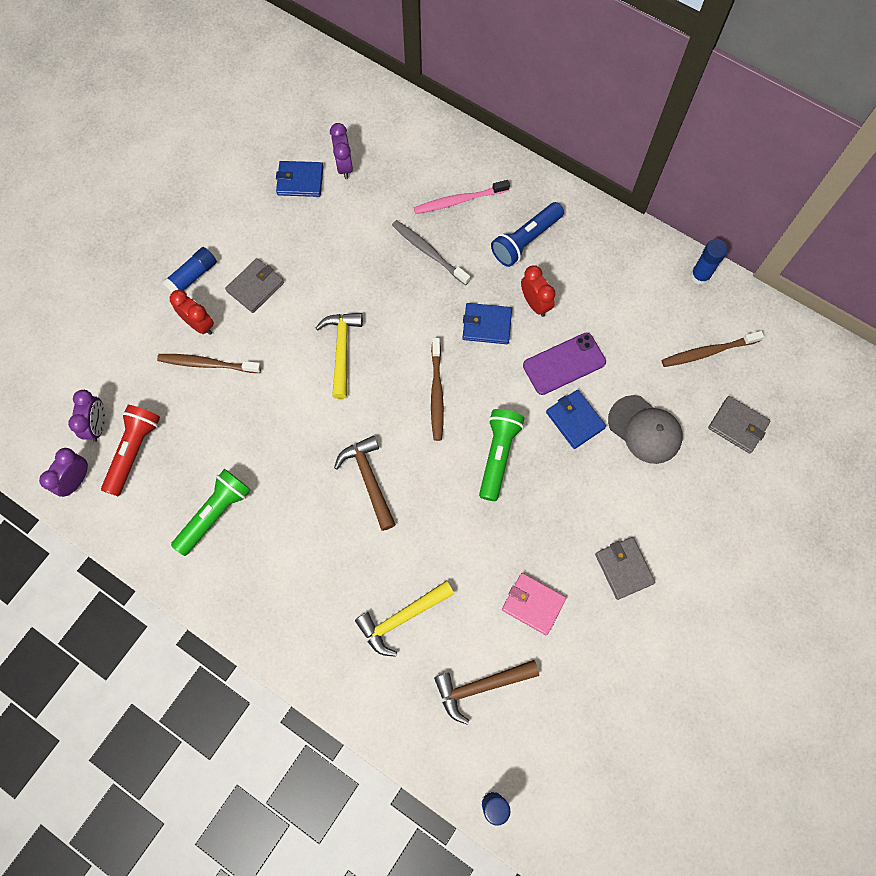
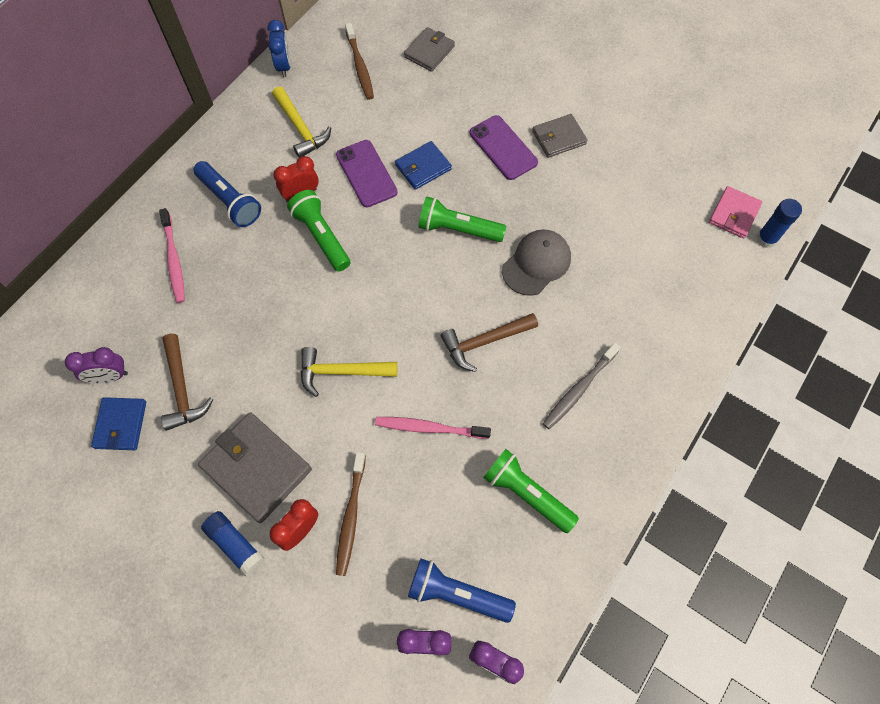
camera: 90 degrees left, 5 degrees down
red flashlight [101,405,160,496] -> blue flashlight [408,559,516,623]
grey wallet [225,258,284,313] -> grey wallet [198,412,312,523], size x1.65
yellow hammer [355,581,454,657] -> yellow hammer moved to [272,87,331,158]
grey toothbrush [392,220,470,285] -> grey toothbrush moved to [543,343,621,429]
brown toothbrush [431,338,444,441] -> none
brown hammer [434,660,539,725] -> brown hammer moved to [161,334,213,431]
blue wallet [463,303,512,344] -> green flashlight [287,190,350,272]
pink wallet [502,573,566,635] -> pink wallet moved to [709,186,762,238]
grey cap [608,395,683,464] -> grey cap moved to [502,229,571,296]
blue glue stick [690,239,728,285] -> blue clock [268,20,291,77]
none -> pink toothbrush [375,417,491,439]
none -> purple phone [470,115,538,180]

